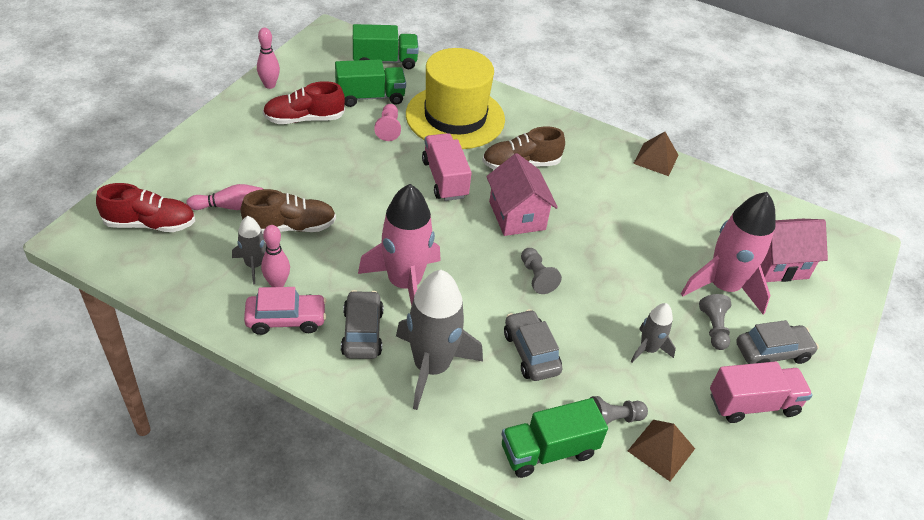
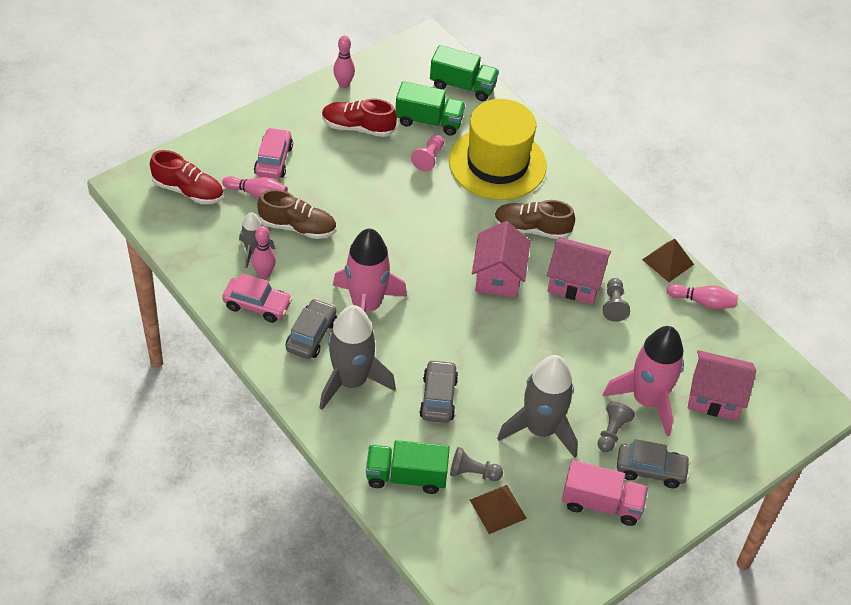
camera: 25 degrees right, 5 degrees up
pink truck [422,133,472,201] -> none
grey pawn [521,248,562,294] -> grey pawn moved to [603,278,630,322]
grey rocket [631,303,676,363] -> grey rocket [497,355,578,458], size x1.94
none -> pink car [254,127,293,179]
none -> pink house [547,237,611,304]
none -> pink bowling pin [666,284,738,309]

